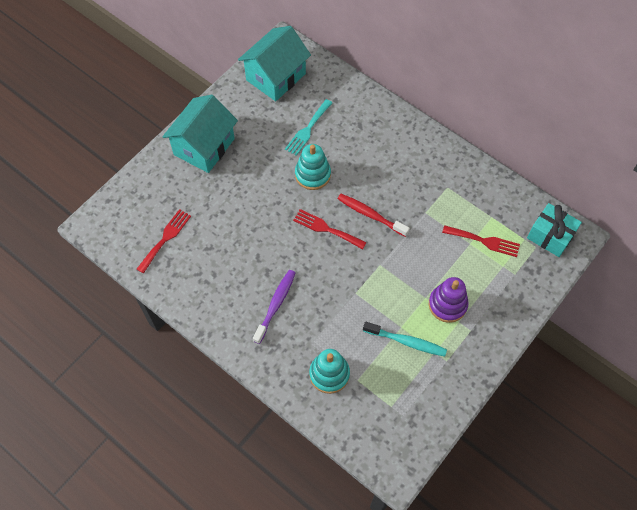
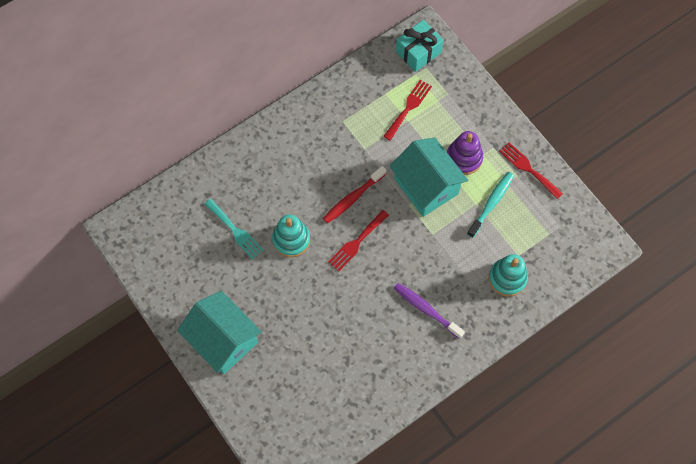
camera: 75 degrees left, 5 degrees up
red fork [137,209,191,274] -> red fork moved to [499,142,563,199]
turquoise house [238,26,311,101] -> turquoise house moved to [390,138,468,217]

